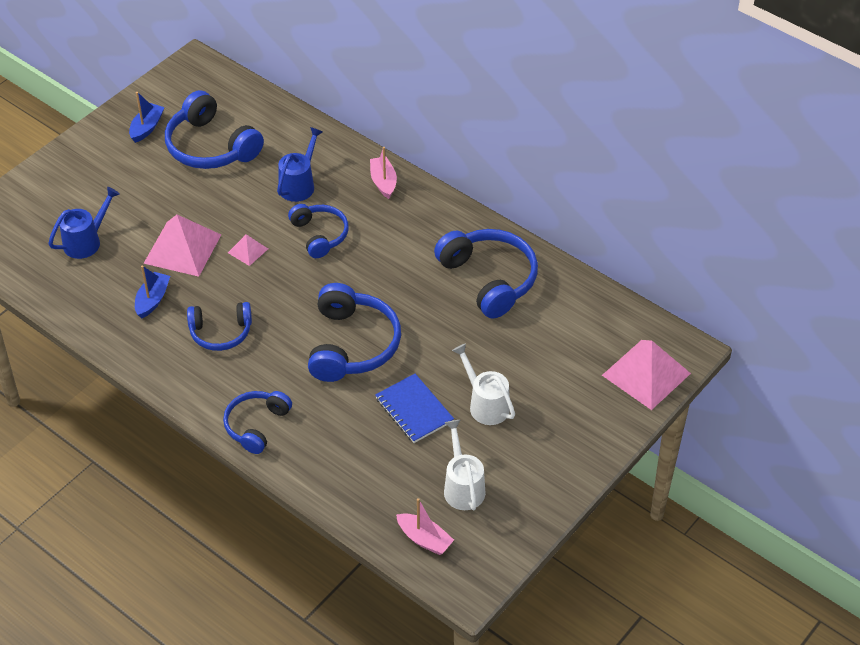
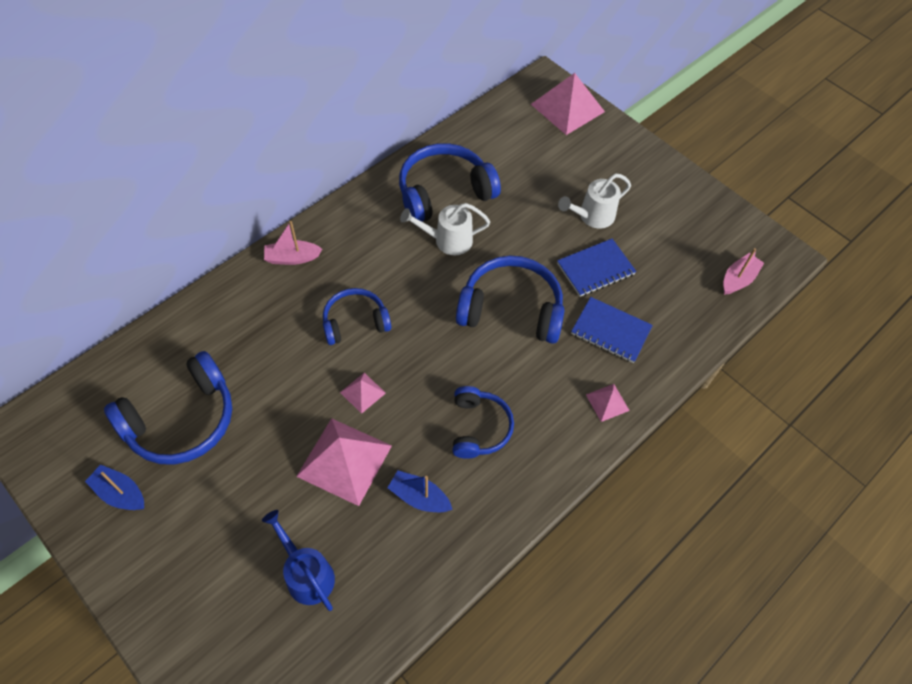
camera: 85 degrees left, 10 degrees up
blue headphones [223,391,292,454] -> pink pyramid [586,384,630,422]
blue watering can [277,127,323,202] -> none
white watering can [444,420,485,510] -> white watering can moved to [400,203,490,255]
none -> blue notebook [571,297,653,363]

